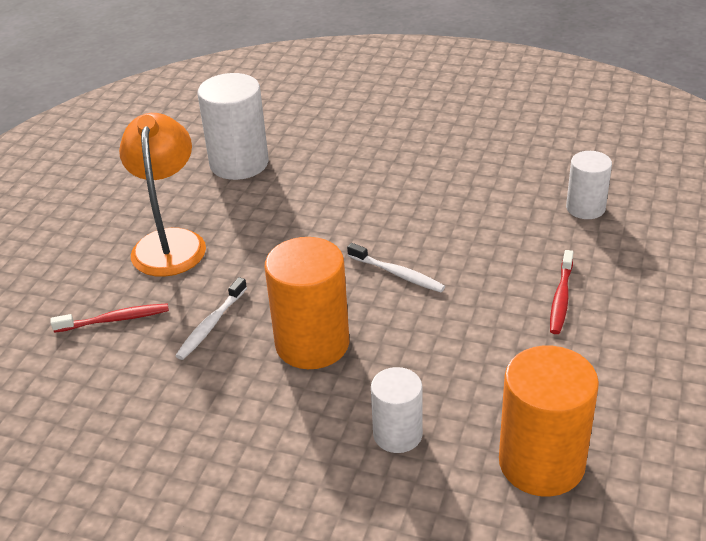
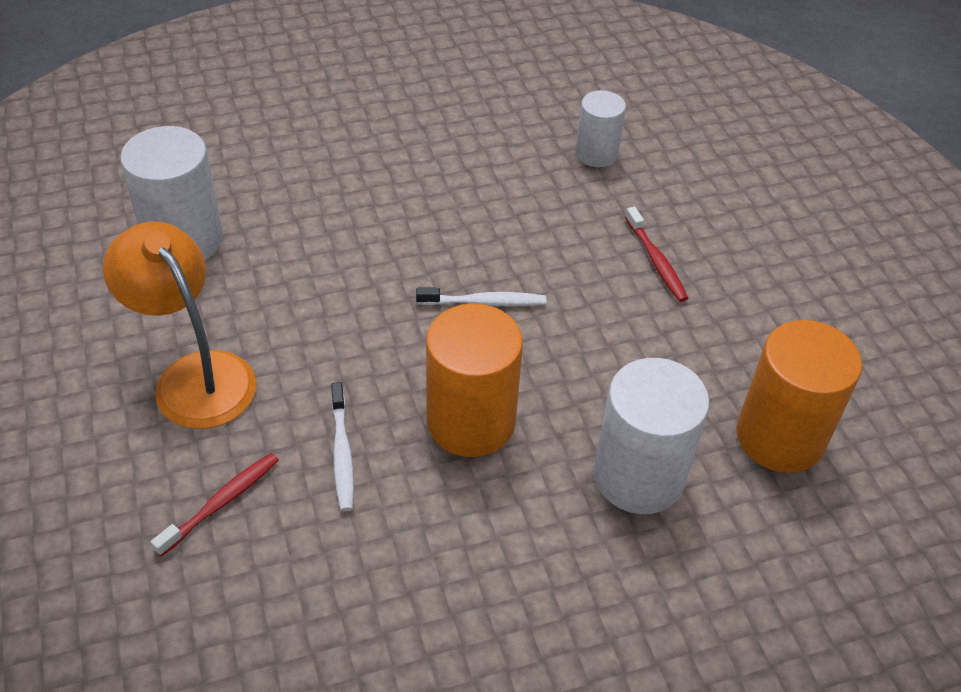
camera: 40 degrees left, 10 degrees up
white cylinder [371,367,423,453] -> white cylinder [594,358,710,514], size x1.67

